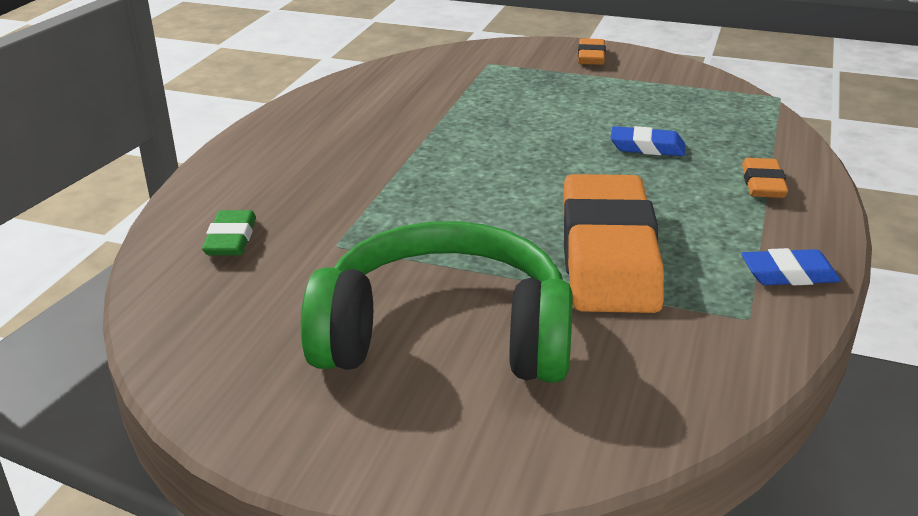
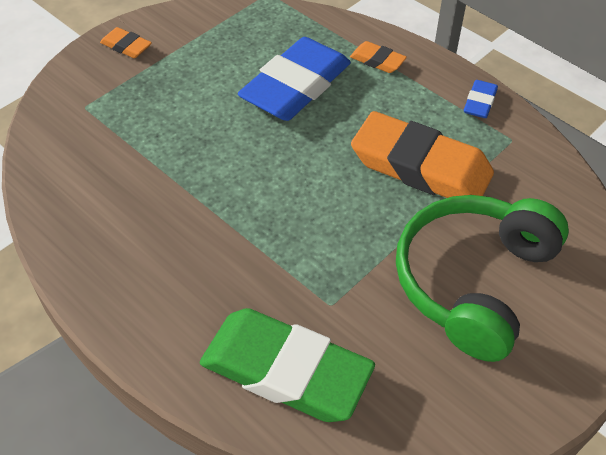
camera: 65 degrees left, 20 degrees up
green eraser [202,210,256,255] -> green eraser [200,308,375,422], size x2.25
blue eraser [610,126,685,156] -> blue eraser [238,37,351,121], size x2.25

